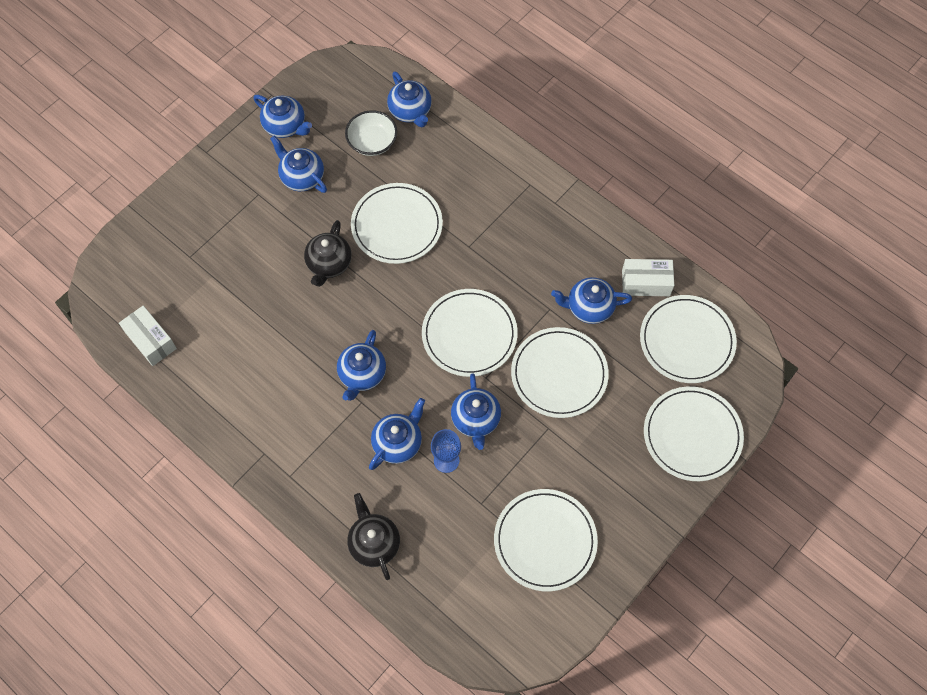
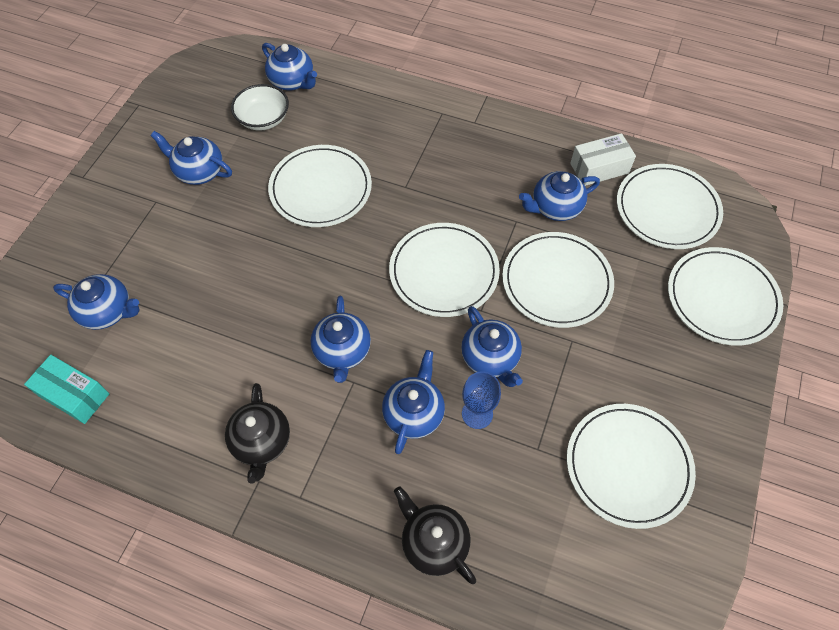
camera: 20 degrees left, 5 degrees down
white box [119,306,177,366] -> turquoise box [24,355,109,424]
blue teapot [253,95,312,138] -> blue teapot moved to [53,274,140,330]
black teapot [304,220,352,287] -> black teapot moved to [225,383,290,484]

